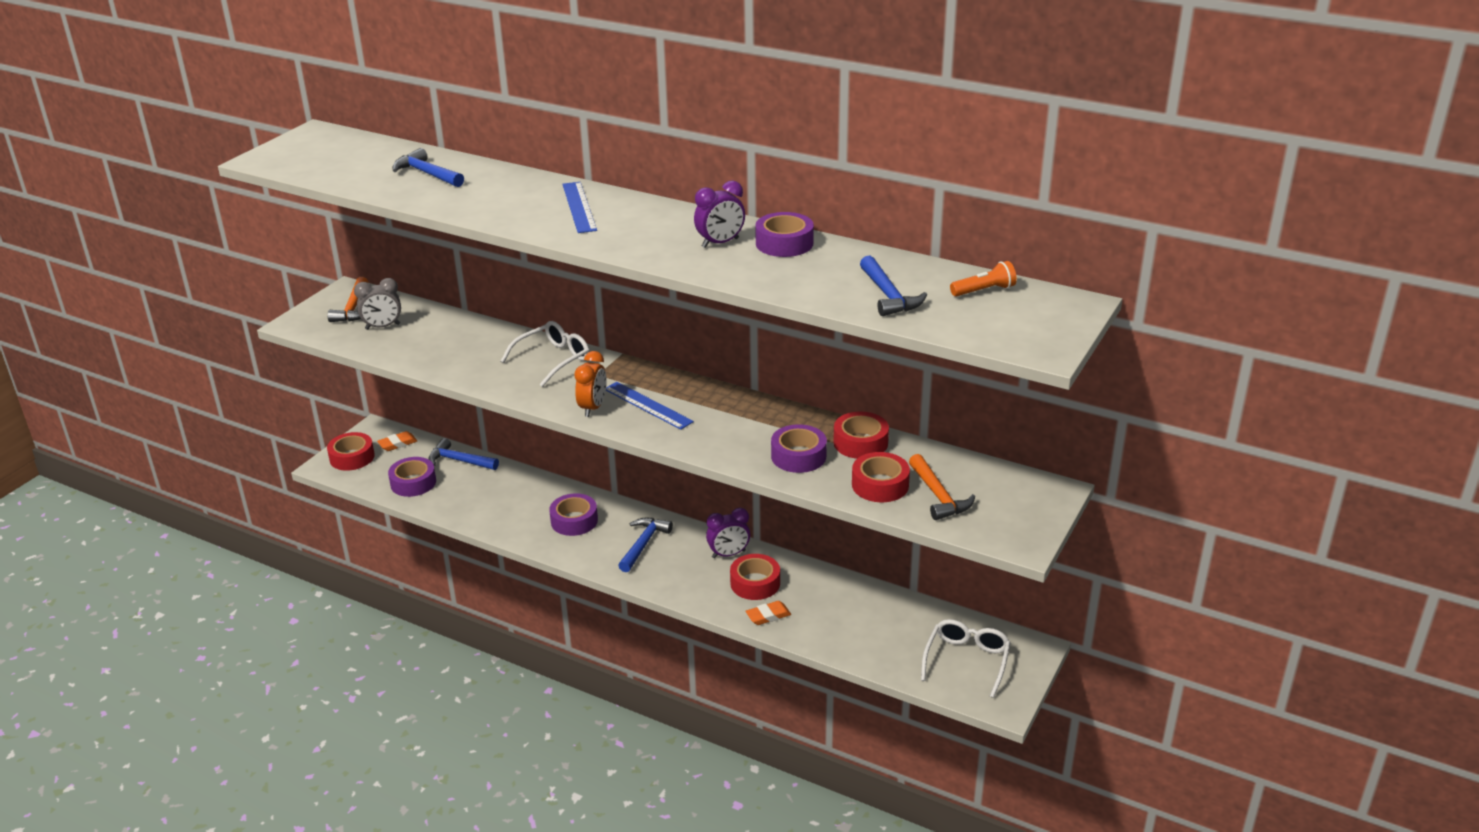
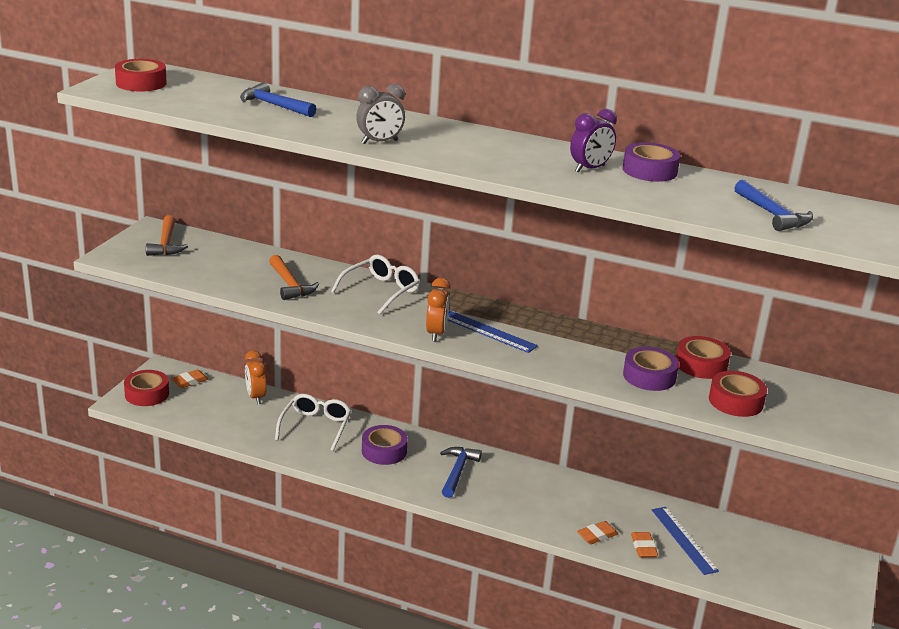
camera: 10 degrees left, 5 degrees down
grey clock [354,278,401,330] -> grey clock moved to [356,84,405,144]
purple tape [388,457,436,497] -> none
blue hammer [428,438,499,470] -> orange clock [245,350,267,404]
blue ruler [562,182,597,233] -> blue ruler moved to [652,507,719,575]
purple clock [706,508,750,558] -> none
red tape [730,554,780,600] -> red tape moved to [115,59,167,92]
orange hammer [909,454,975,520] -> orange hammer moved to [269,255,319,300]
white glasses [921,619,1011,698] -> white glasses moved to [275,394,351,451]
orange flashlight [950,261,1017,296] -> none
none -> orange eraser [631,532,658,558]

